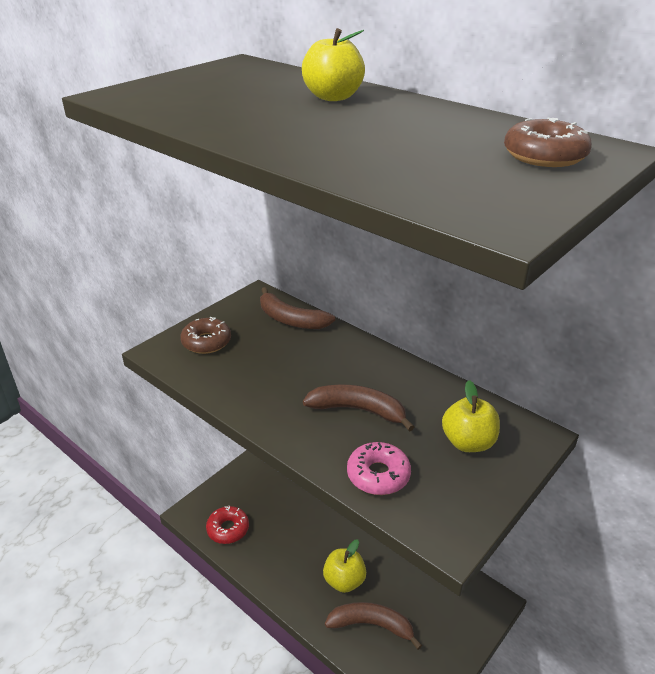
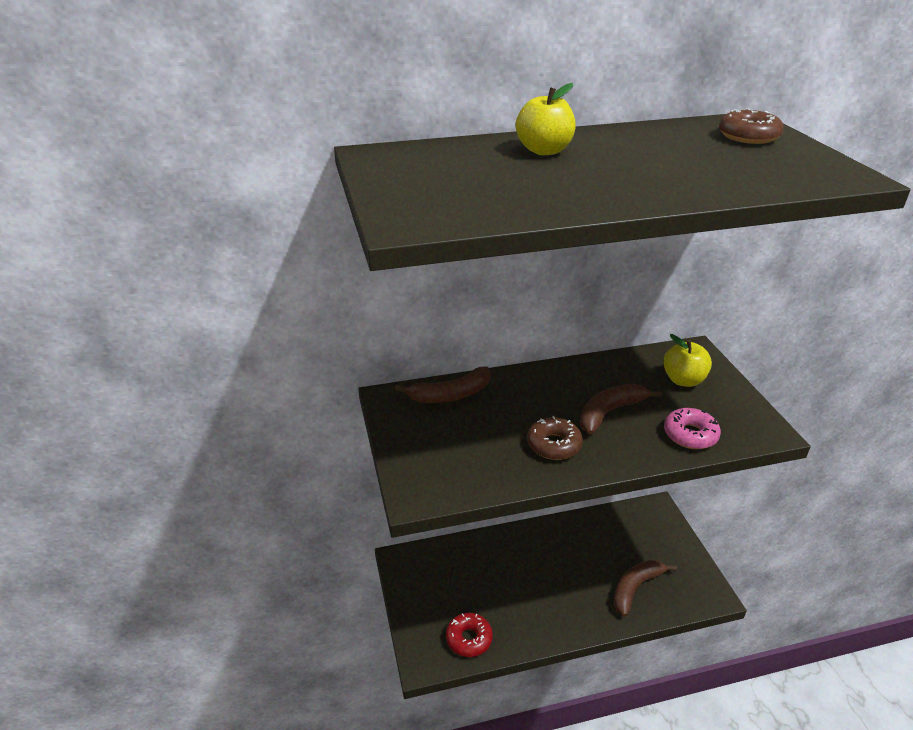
camera: 55 degrees left, 0 degrees up
brown donut [180,317,231,354] -> brown donut moved to [527,416,583,460]
yellow apple [323,539,366,593] -> none

